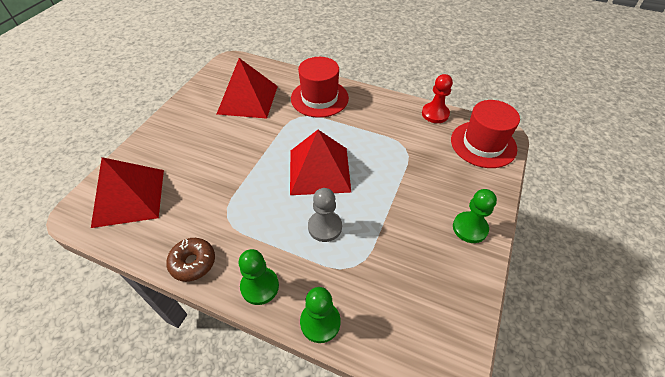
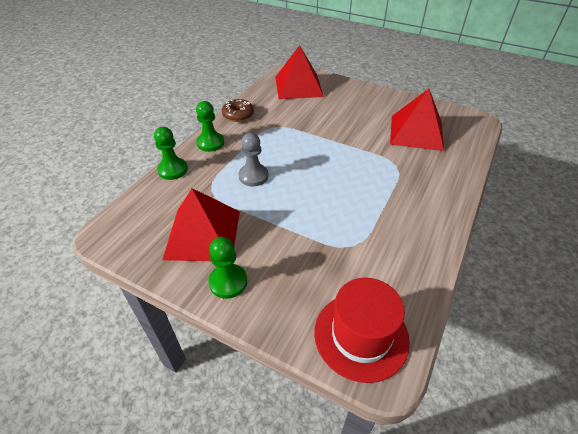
camera: 95 degrees right, 5 degrees down
red pyramid [290,130,352,195] -> red pyramid moved to [162,188,240,261]
red hat [291,57,349,118] -> none
red pawn [422,74,453,123] -> none

